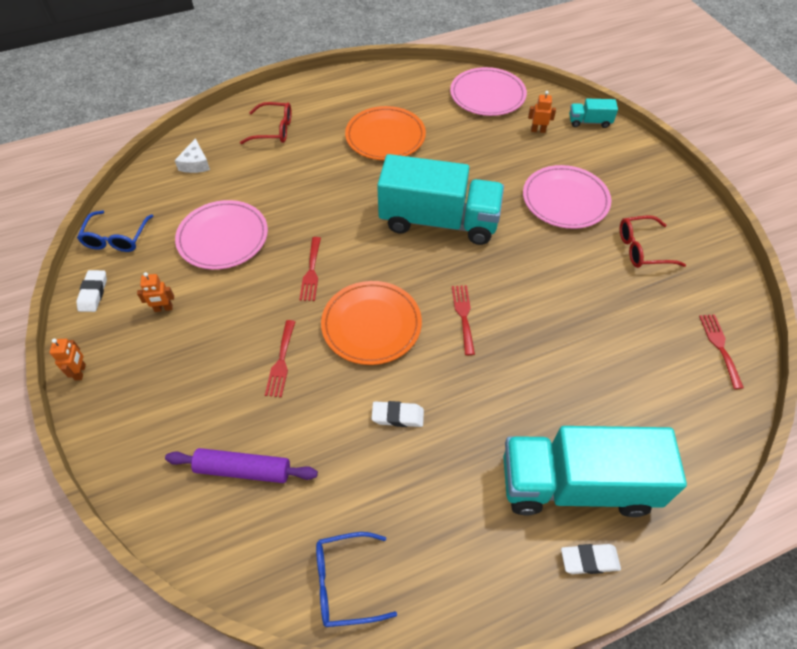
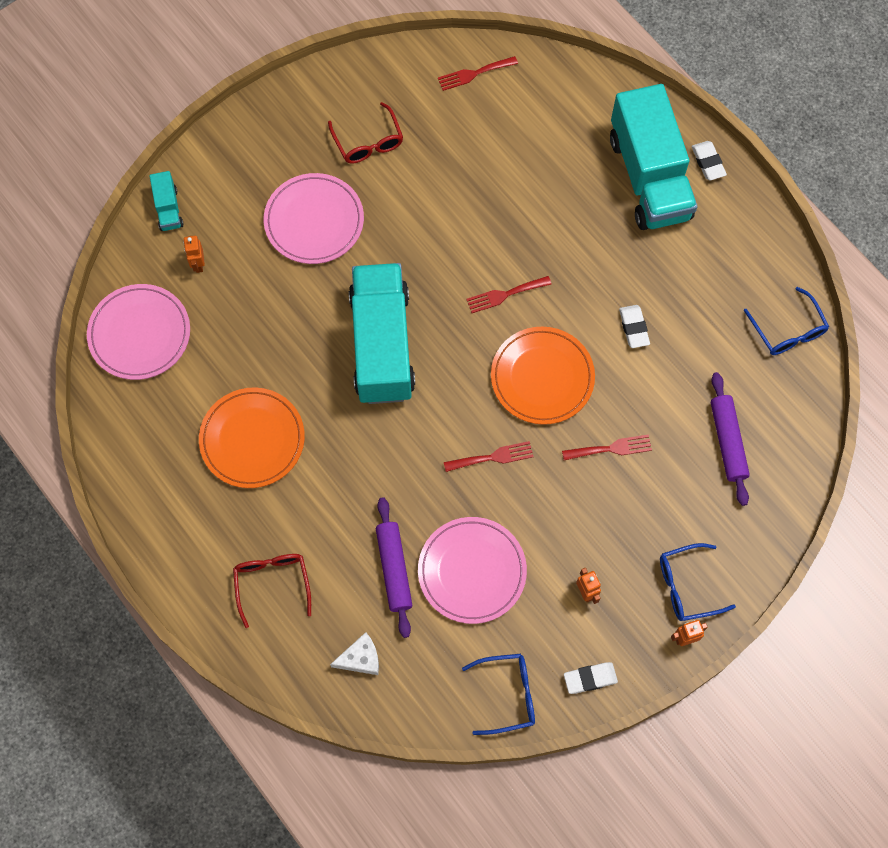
camera: 105 degrees left, 15 degrees up
none -> purple rolling pin [376,497,412,638]
none -> blue glasses [660,543,736,621]

